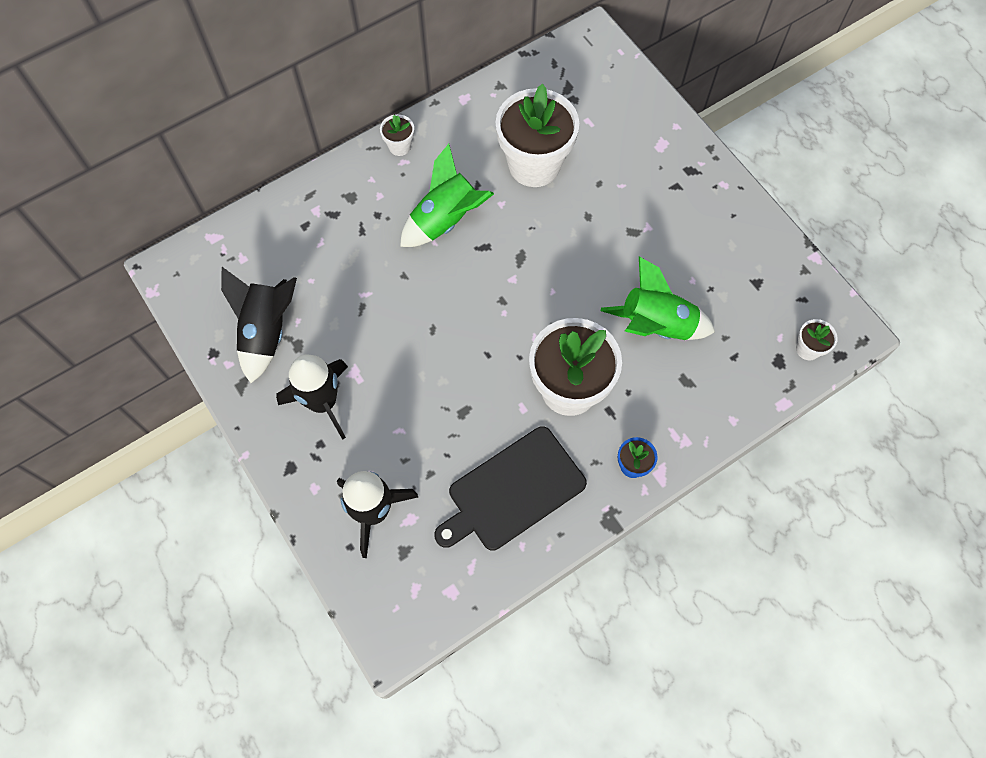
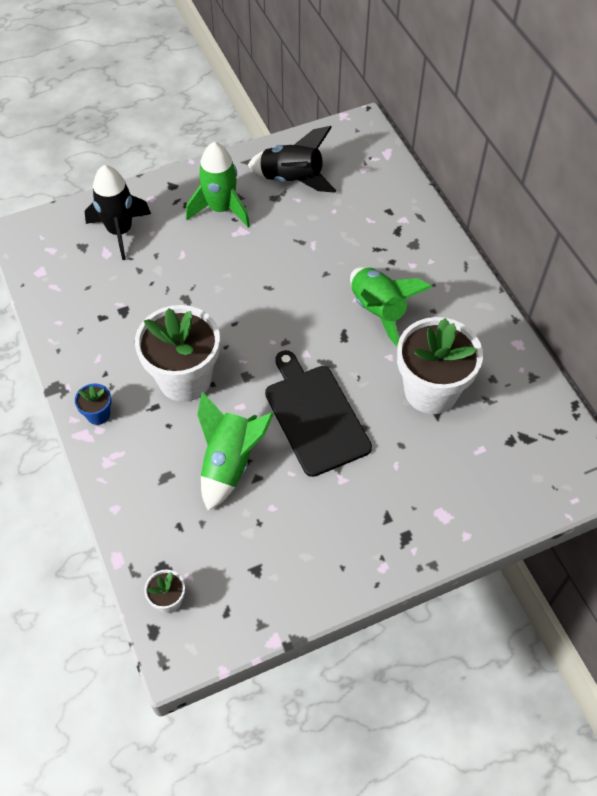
camera: 100 degrees right, 10 degrees down
black rocket [276,354,348,440] -> green rocket [186,142,250,227]
white flower pot [380,114,414,156] -> none
black cutting board [434,426,587,551] -> black cutting board moved to [265,350,372,477]

